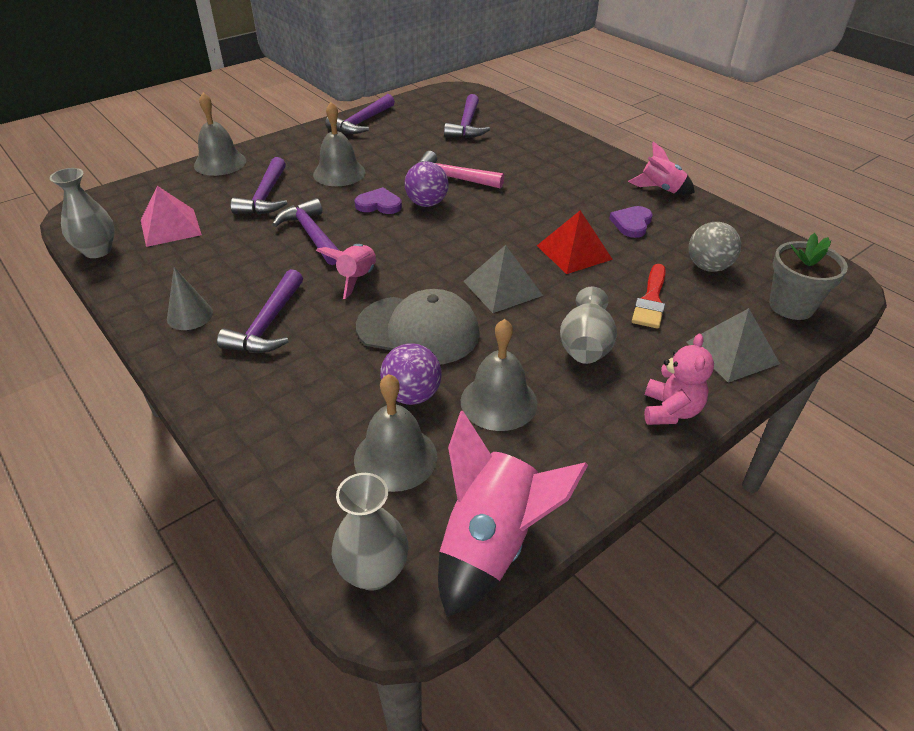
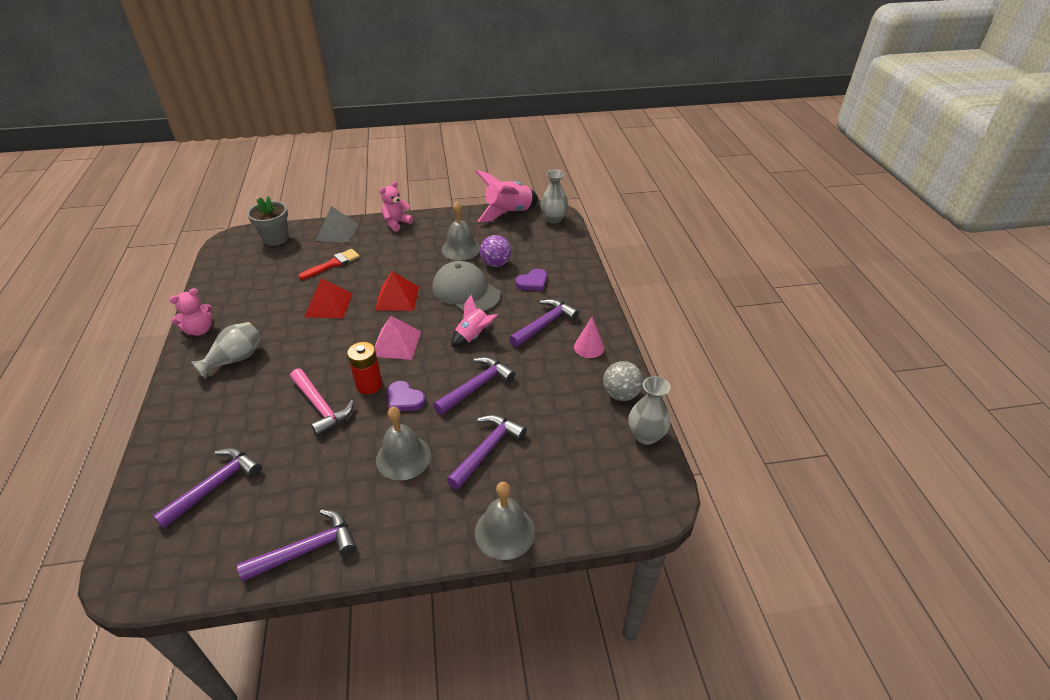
camera: 150 degrees left, 0 degrees up
pink pyramid [141,186,202,247] -> pink pyramid moved to [374,316,421,360]
grey cone [167,267,213,330] -> pink cone [574,317,604,358]
purple hammer [272,198,340,265] -> purple hammer turned 135 degrees counterclockwise [433,357,516,415]
grey bell [354,374,437,492] -> none
purple ball [405,161,448,207] -> red battery [347,342,382,394]
grey pyramid [463,245,543,313] -> red pyramid [375,271,419,311]
grey vase [560,287,617,364] -> grey vase moved to [191,322,262,380]
purple heart [609,206,652,238] -> purple heart moved to [515,269,547,291]
pink rocket [628,141,695,195] -> pink teddy bear [169,288,212,336]
grey ball [689,222,741,272] -> grey ball moved to [603,361,643,401]

